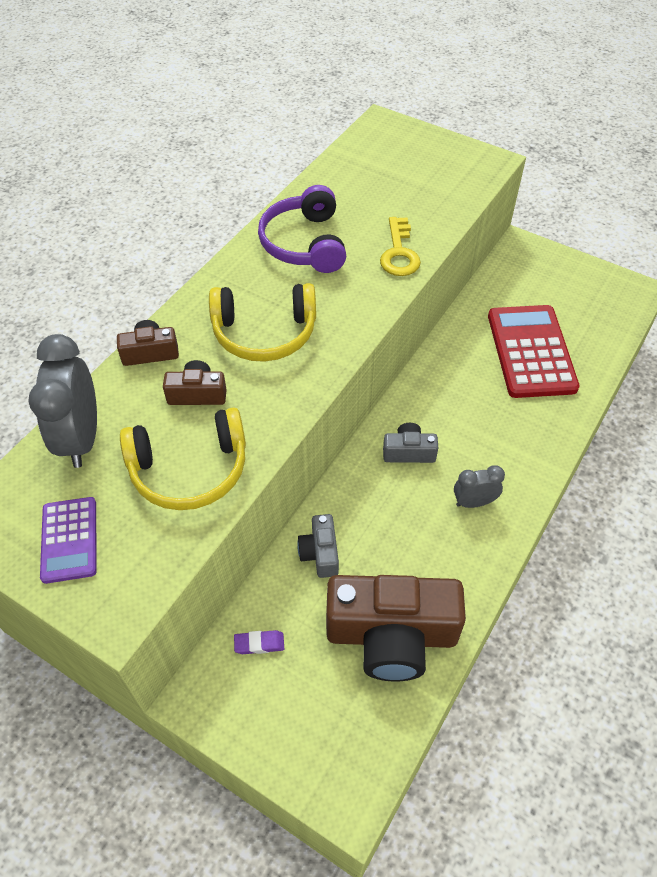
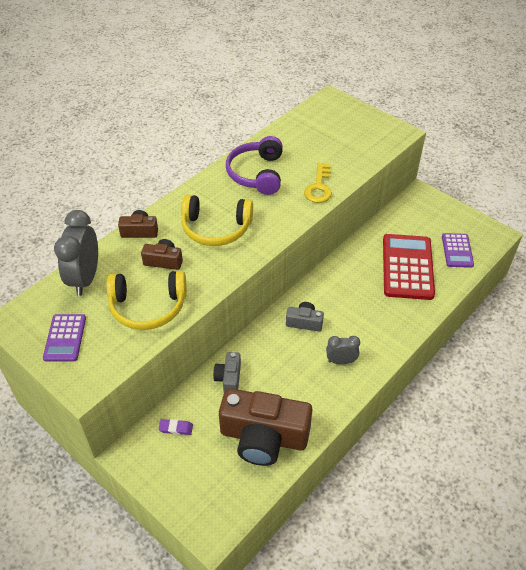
camera: 10 degrees right, 5 degrees down
none -> purple calculator [442,233,474,268]

